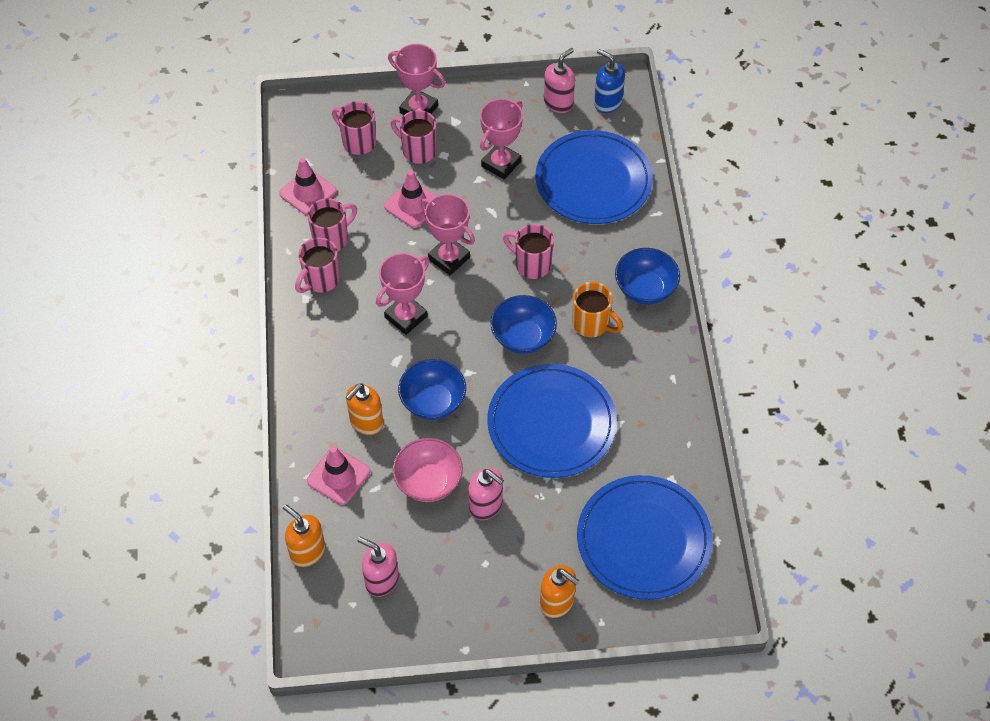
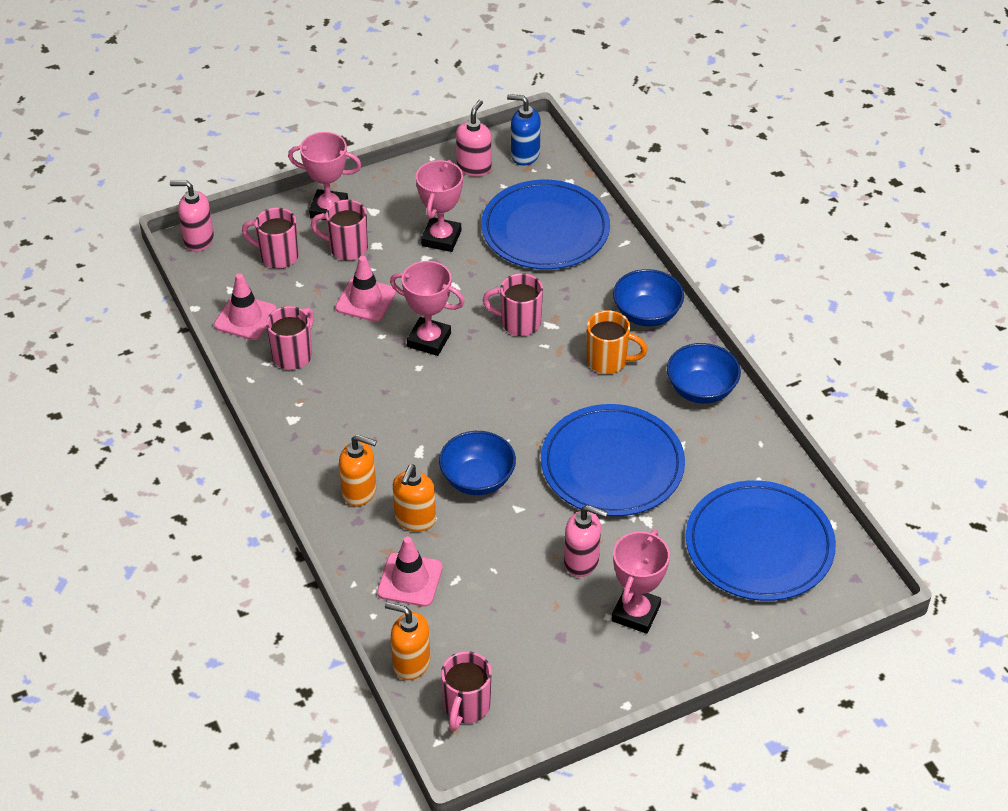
camera: 20 degrees left, 10 degrees down
pink mug [295,237,340,293] -> pink mug moved to [441,651,492,731]
pink soap dispenser [357,537,399,597] -> pink soap dispenser moved to [170,181,214,251]
pink trophy [376,253,430,335] -> pink trophy moved to [612,530,670,634]
pink bowl [392,438,463,502] -> none
blue bowl [490,295,557,354] -> blue bowl moved to [667,343,741,404]
orange soap dispenser [540,565,579,618] -> orange soap dispenser moved to [339,435,377,506]

